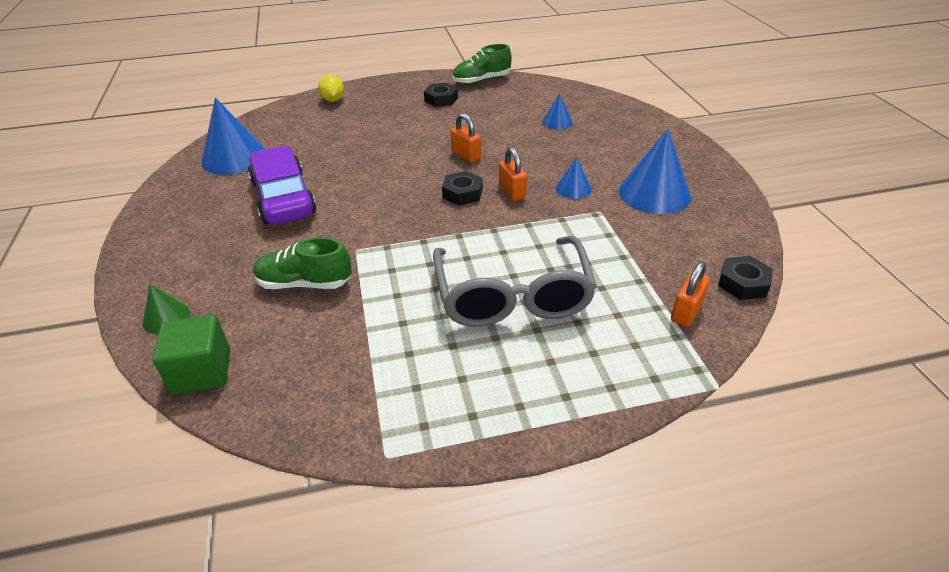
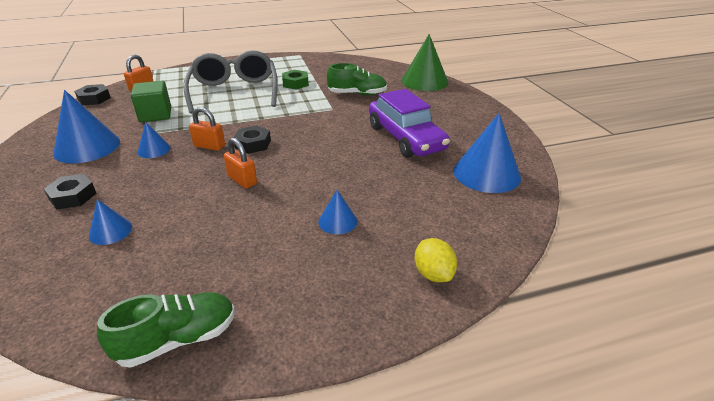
camera: 175 degrees right, 5 degrees down
green cone [143,284,190,334] -> green cone [401,34,448,91], size x1.95
green cube [153,314,230,395] -> green cube moved to [131,81,171,122]
black nut [424,83,458,107] -> black nut moved to [44,174,97,210]
orange padlock [499,147,527,201] -> orange padlock turned 45 degrees counterclockwise [189,107,225,151]
none -> green nut [282,70,309,90]
none -> blue cone [318,190,357,234]

